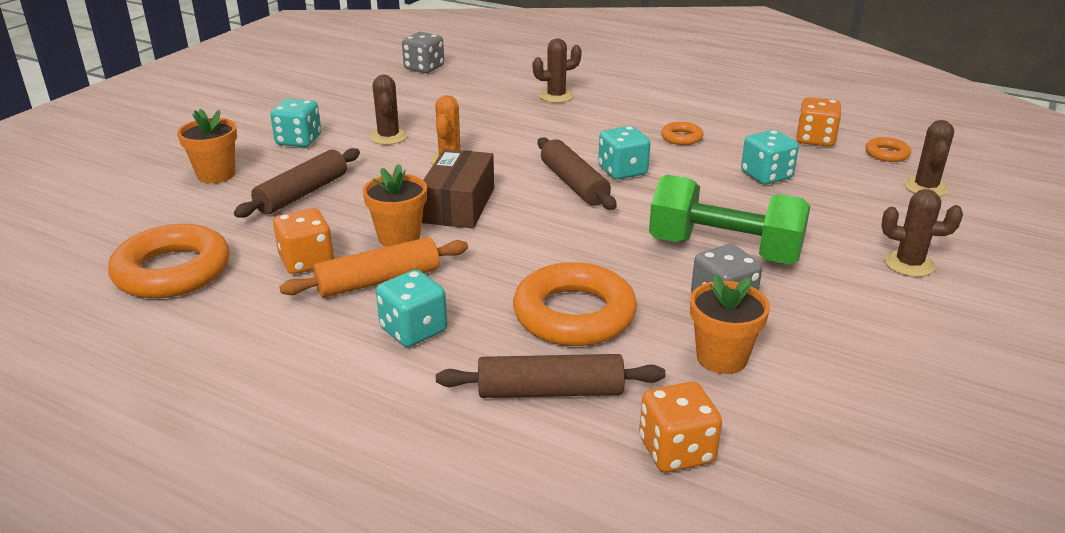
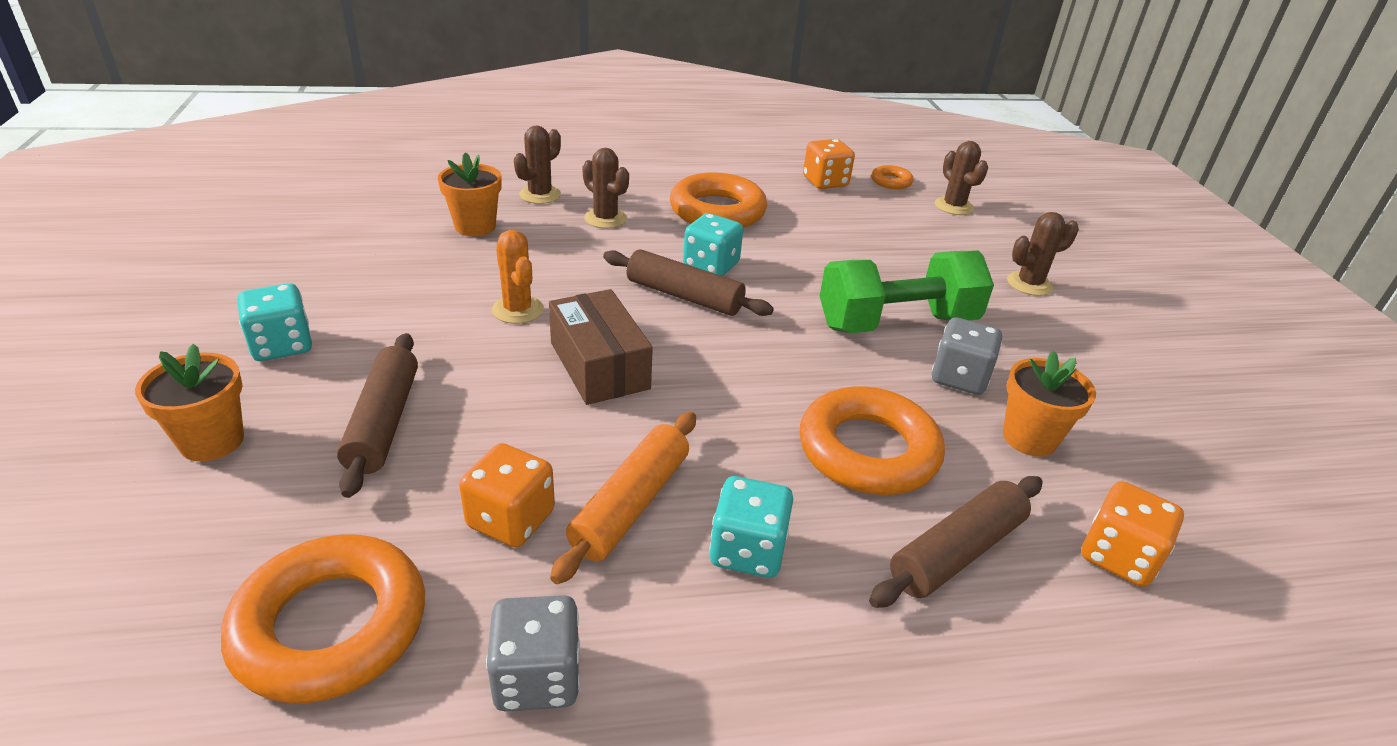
camera: 40 degrees left, 5 degrees up
orange flower pot [363,164,427,247] -> orange flower pot moved to [438,152,502,236]
brown cactus [370,75,407,145] -> brown cactus moved to [582,148,629,228]
grey dice [402,32,444,73] -> grey dice moved to [486,595,580,711]
orange ring [661,122,704,145] -> orange ring [670,172,767,228], size x2.11
turquoise dice [741,130,799,185] -> none

